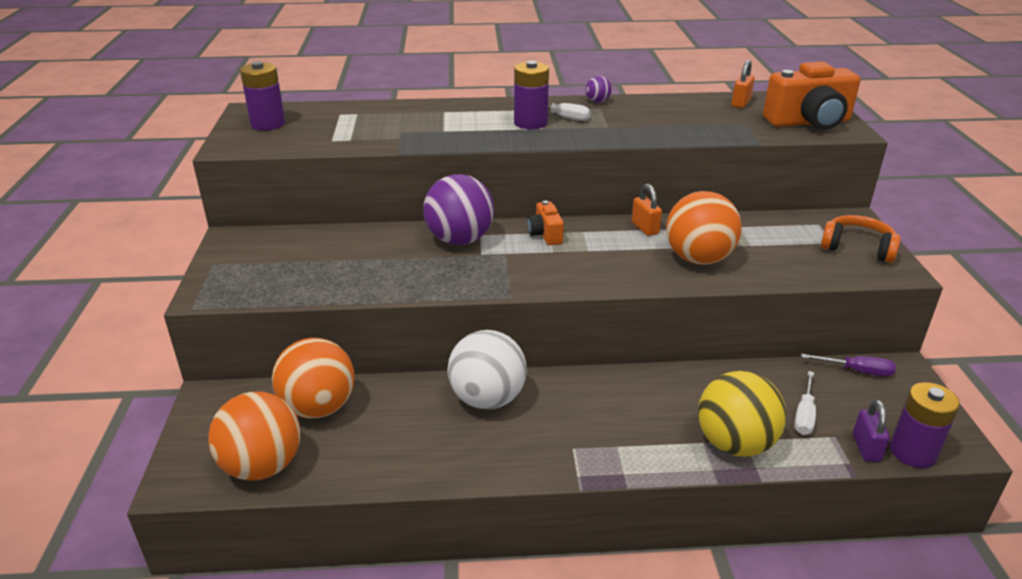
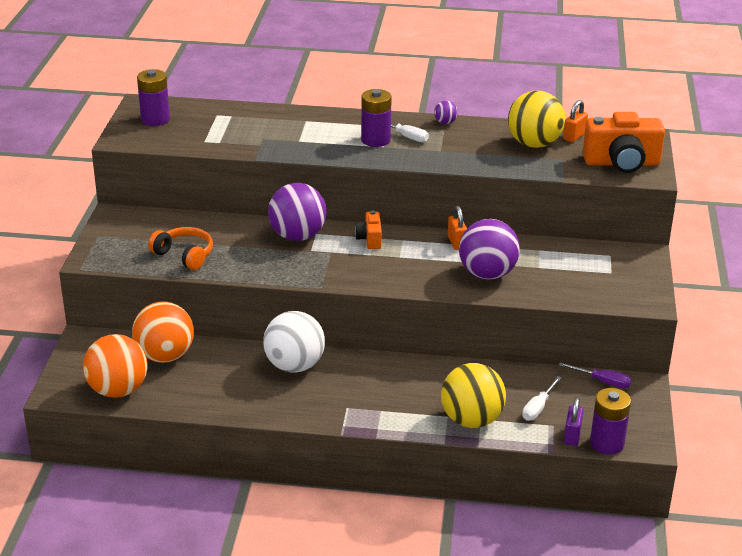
camera: 10 degrees right, 0 degrees up
orange ball [666,191,742,265] -> purple ball [459,219,520,280]
orange headphones [821,215,901,263] -> orange headphones moved to [148,227,213,270]
none -> yellow ball [508,91,565,148]

